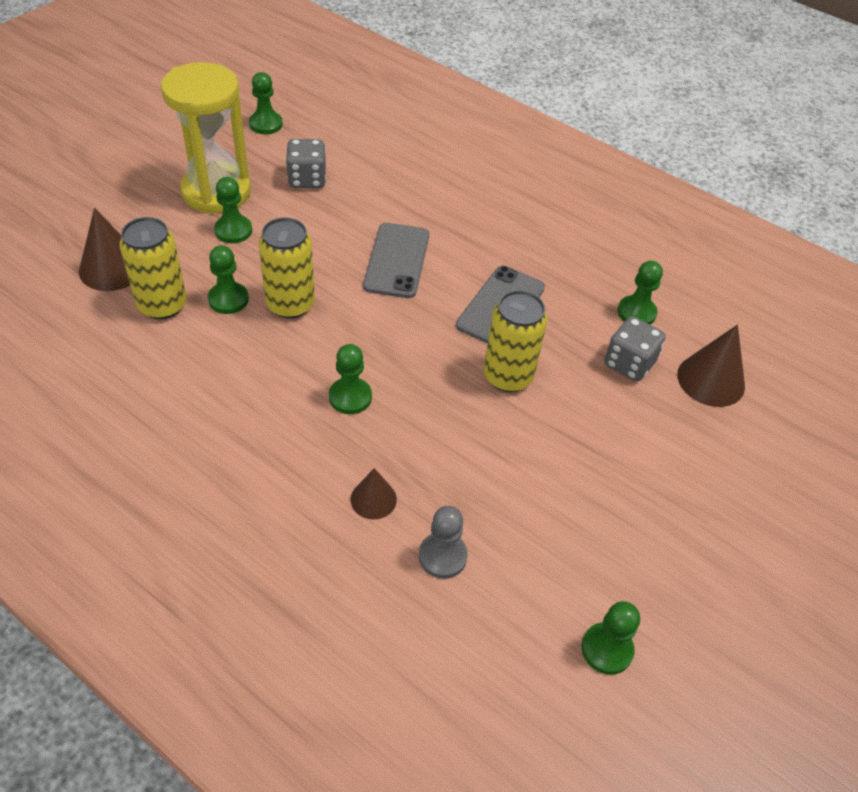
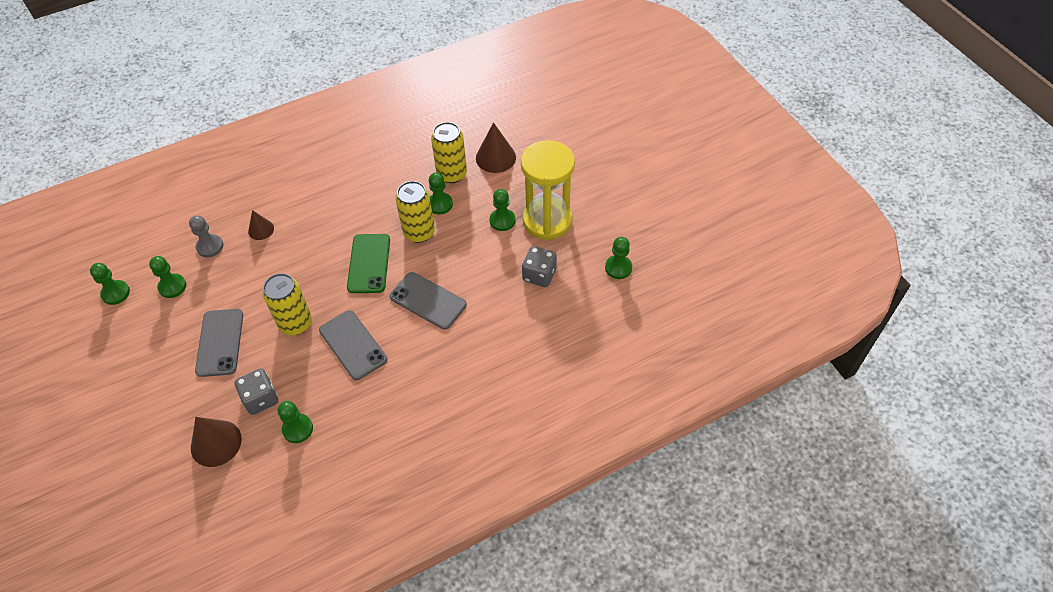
camera: 120 degrees right, 5 degrees up
green pawn [329,344,372,414] -> green pawn moved to [149,256,186,298]
none -> grey phone [195,309,243,377]
none -> green phone [347,234,390,293]

